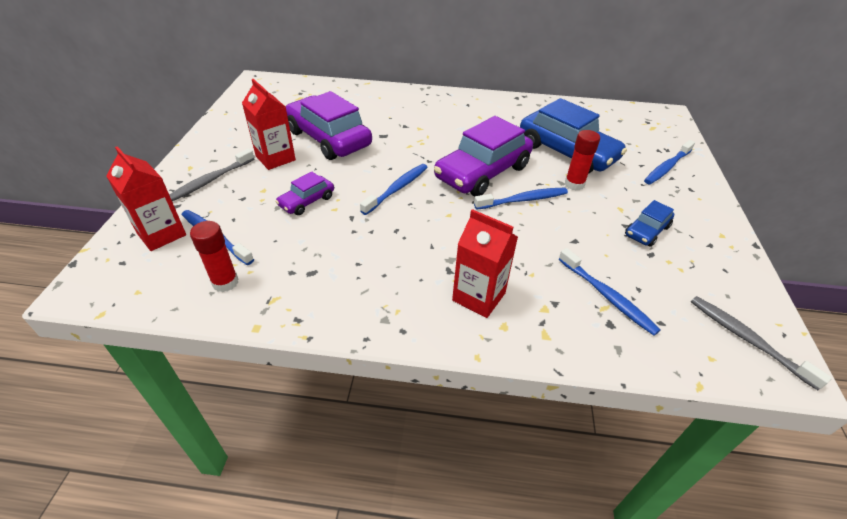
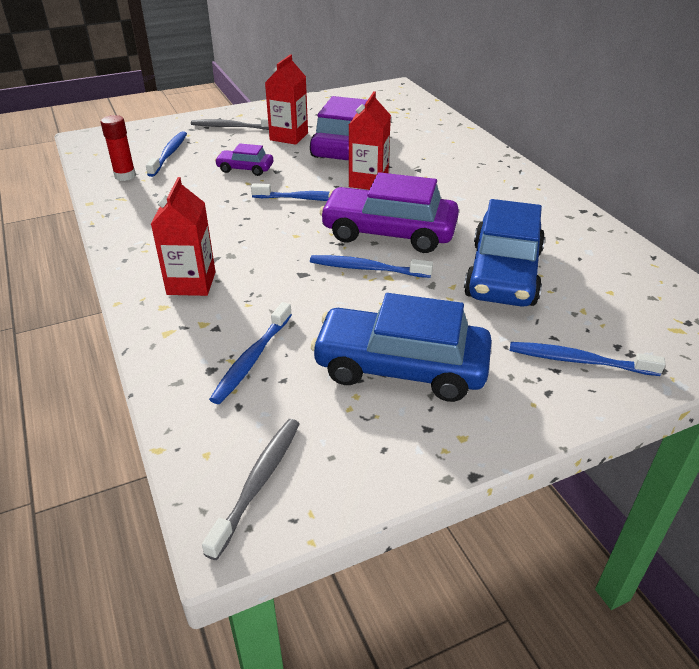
camera: 60 degrees right, 5 degrees down
red carton [106,146,186,251] -> red carton moved to [349,91,391,190]
blue toothbrush [474,188,568,210] -> blue toothbrush turned 150 degrees clockwise [310,255,433,278]
red glue stick [565,130,600,191] -> none
blue car [625,200,674,247] -> blue car [311,293,492,402], size x2.04

